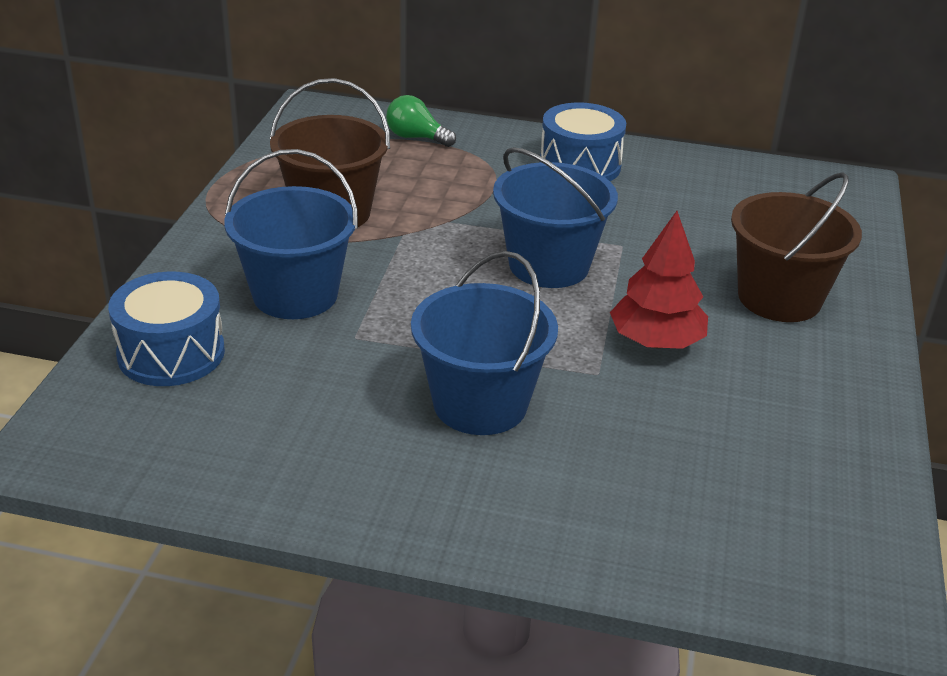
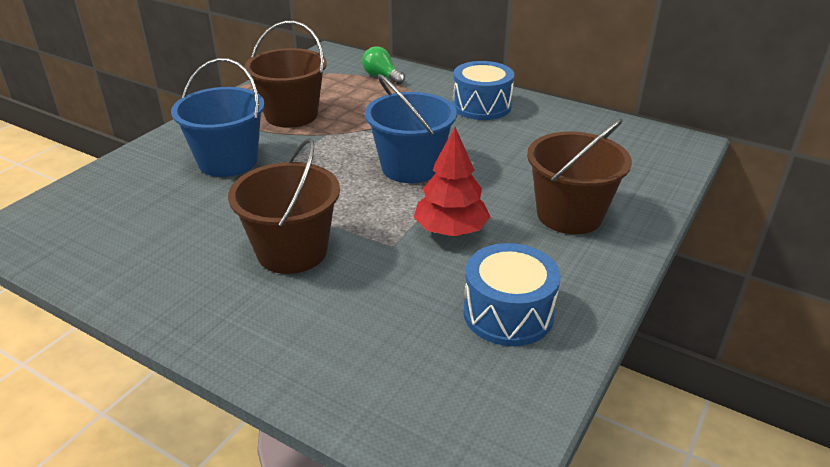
camera: 20 degrees right, 0 degrees up
blue drum [108,272,225,386] -> blue drum moved to [463,243,561,346]
blue bucket [411,251,558,435] -> brown bucket [228,138,340,274]

